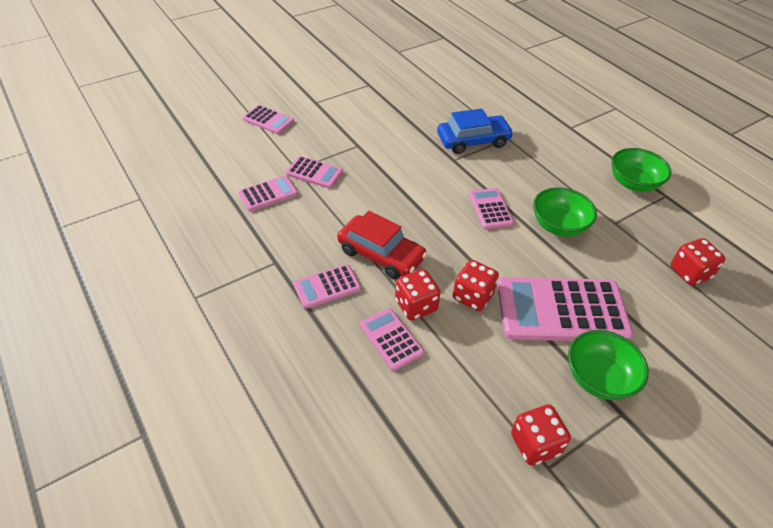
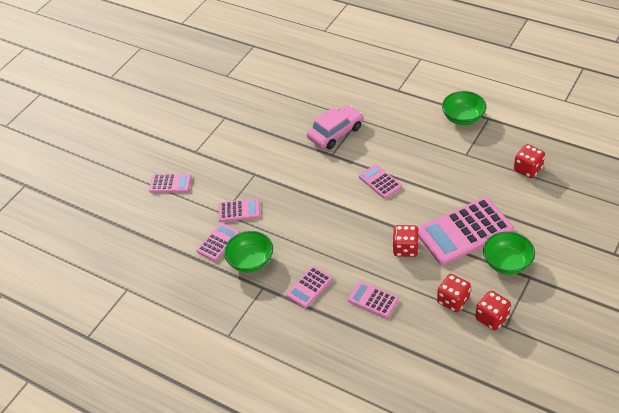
camera: 20 degrees left, 0 degrees up
red car [337,211,427,280] -> none
red dice [395,269,441,320] -> red dice moved to [437,274,471,312]
blue car [437,109,514,154] -> pink car [307,105,363,149]
green bowl [533,187,597,236] -> green bowl moved to [224,231,273,273]

